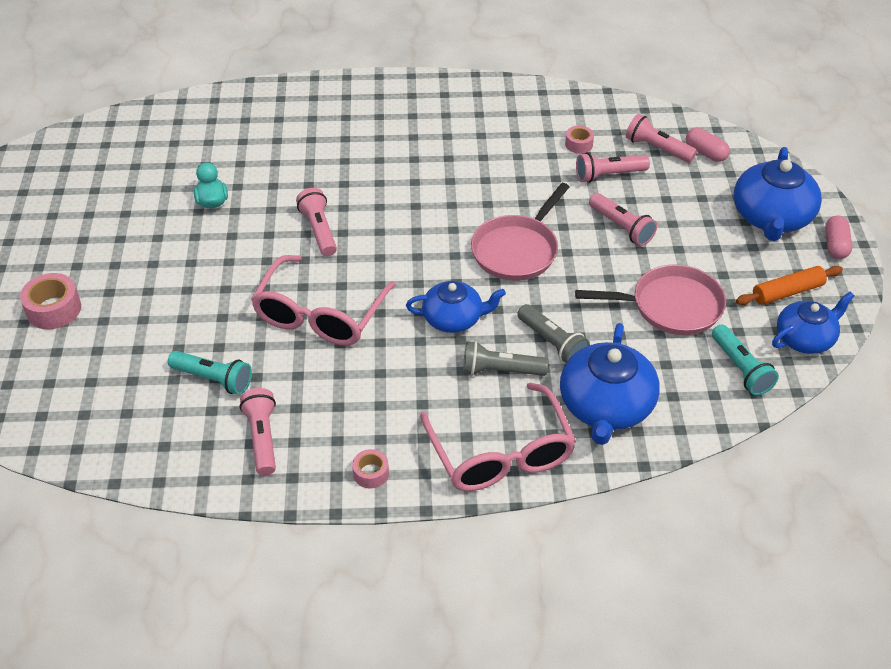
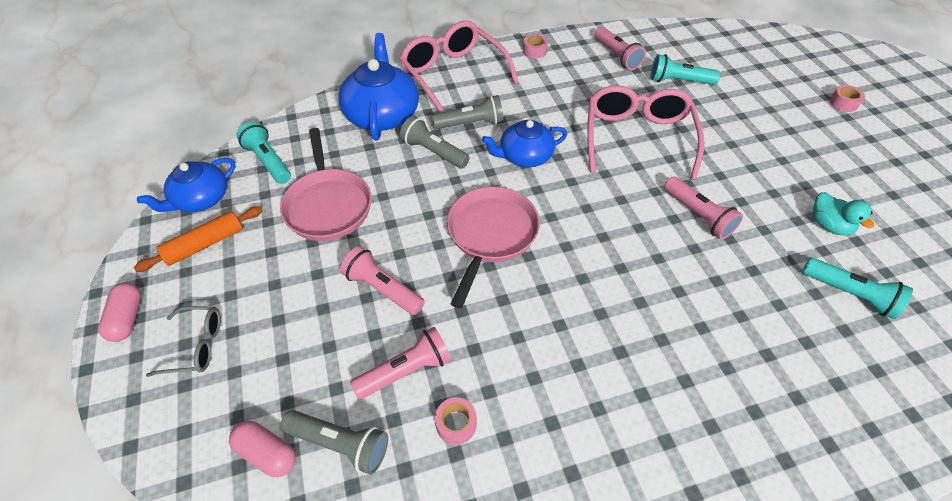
camera: 165 degrees right, 5 degrees up
pink tape [20,273,81,329] -> pink tape [830,85,865,112], size x0.59
pink pan [575,264,726,335] -> pink pan turned 90 degrees counterclockwise [280,128,372,241]
pink flashlight [626,114,697,163] -> grey flashlight [280,410,388,475]
blue teapot [734,147,822,241] -> grey glasses [146,306,221,377]
none -> turquoise flashlight [802,257,913,319]

